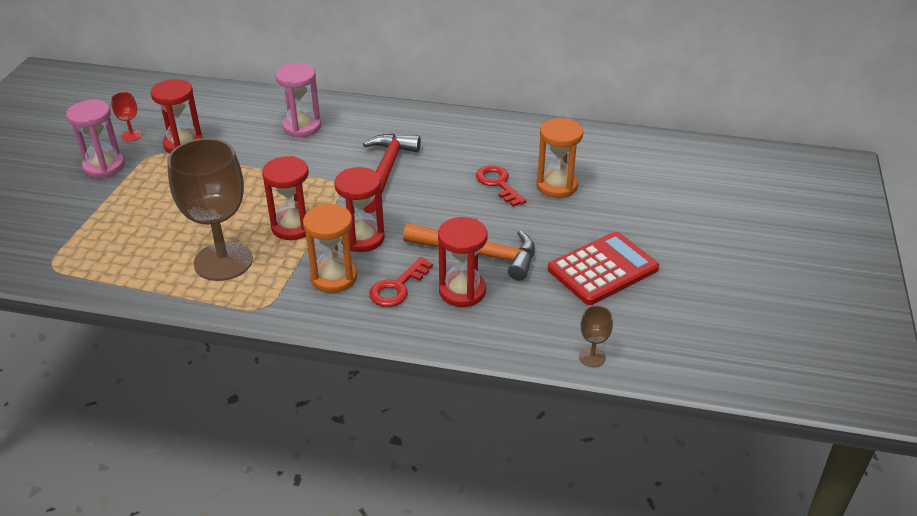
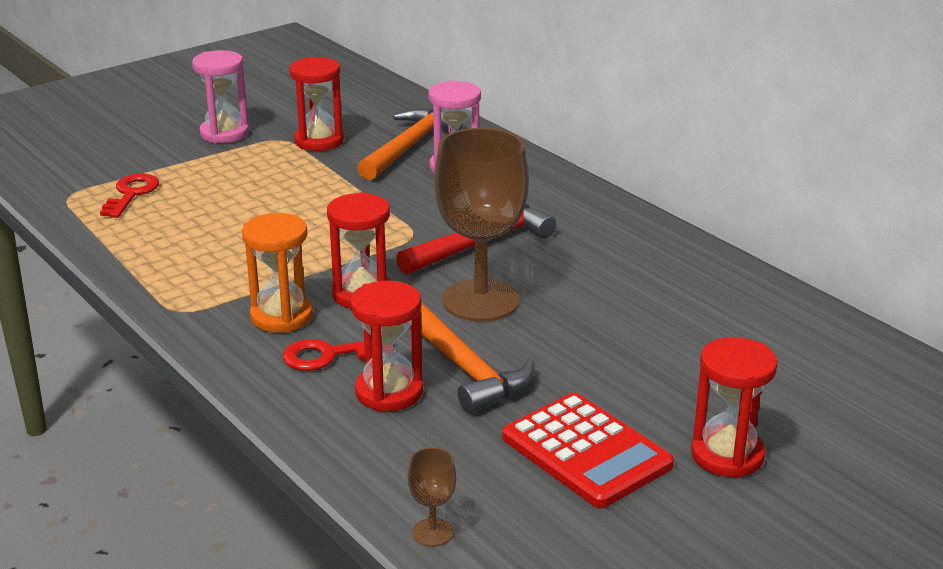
camera: 40 degrees right, 10 degrees down
red goblet [111,92,142,142] -> none
brown goblet [167,138,253,281] -> brown goblet moved to [434,128,529,322]
red hourglass [262,156,309,240] -> red hourglass moved to [691,337,778,478]
red key [476,165,527,207] -> red key moved to [100,174,159,218]
orange hourglass [536,118,583,198] -> none
red calculator [548,232,659,305] -> red calculator turned 45 degrees clockwise [502,393,674,508]
none -> orange hammer [357,108,463,180]

